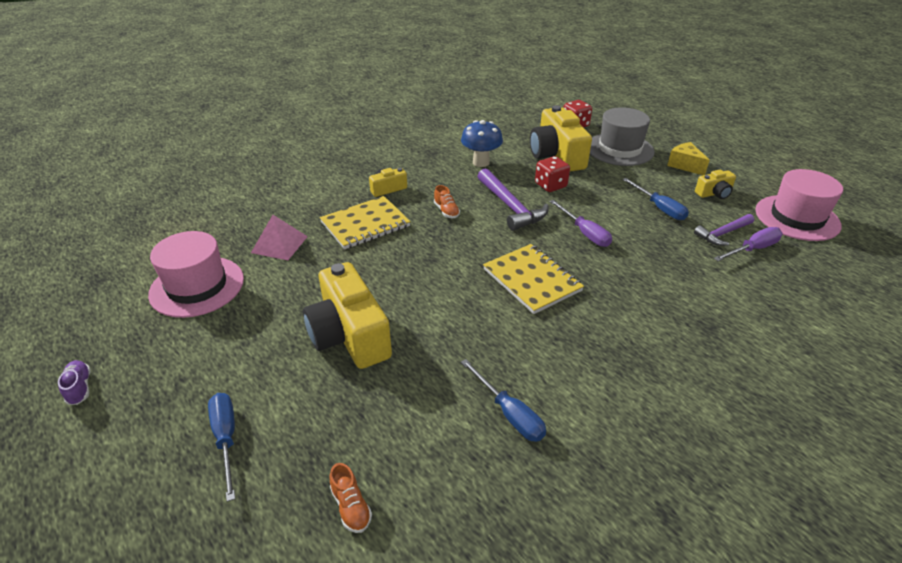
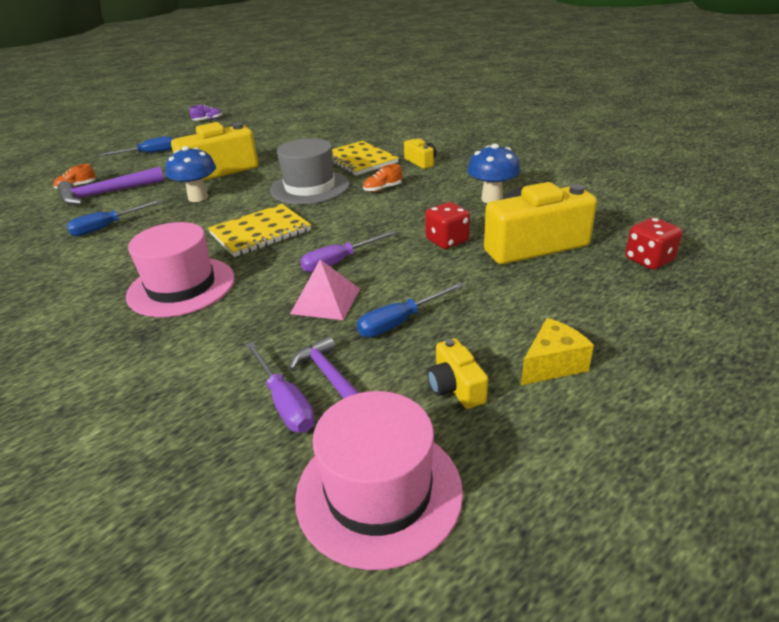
camera: 90 degrees right, 5 degrees down
pink hat [148,231,244,318] -> pink hat moved to [126,222,235,317]
pink pyramid [251,215,308,260] -> pink pyramid moved to [290,260,360,320]
purple hammer [477,168,549,231] -> purple hammer moved to [57,166,165,205]
grey hat [590,107,655,166] -> grey hat moved to [270,138,350,204]
none -> blue mushroom [166,146,216,202]

